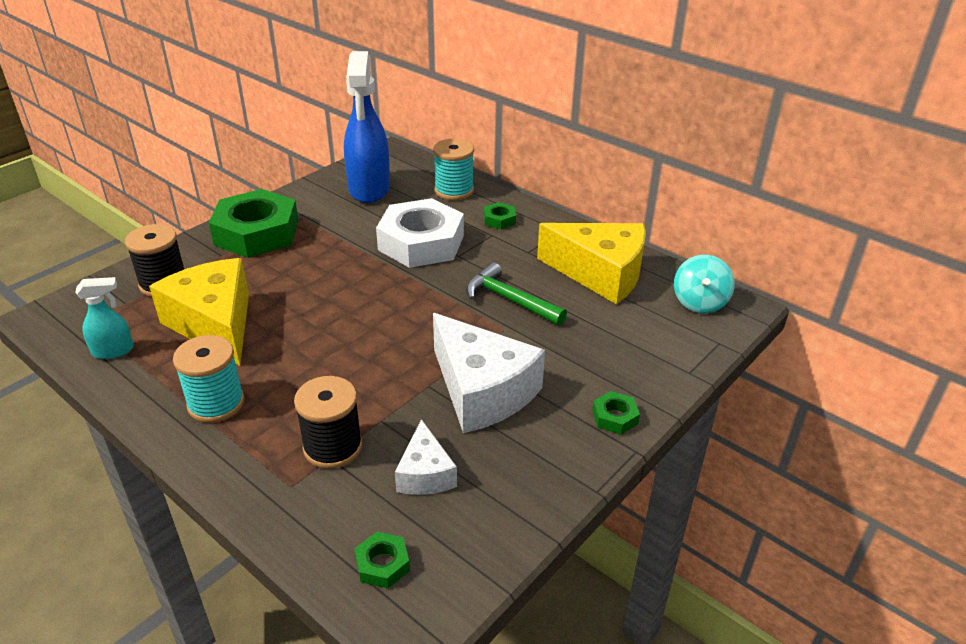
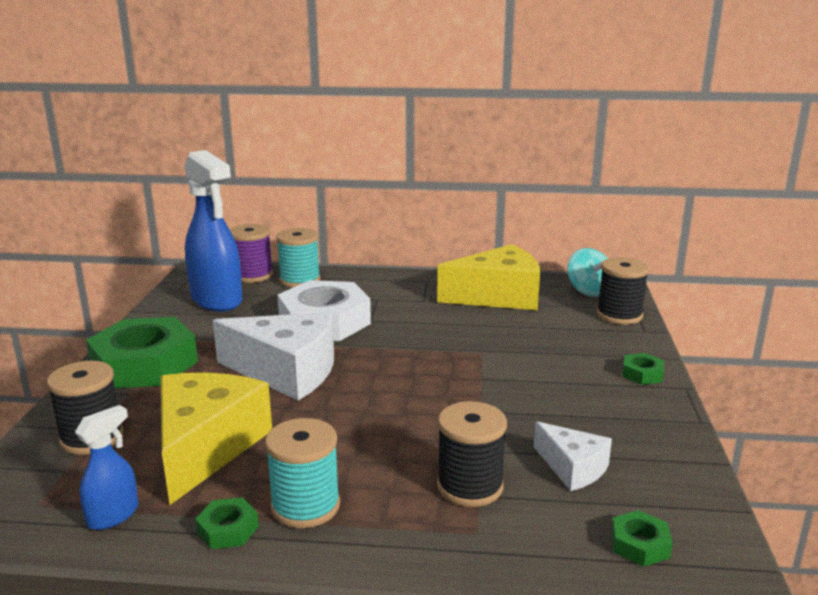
camera: 35 degrees left, 15 degrees down
turquoise spray bottle [75,277,134,359] -> blue spray bottle [75,405,139,530]
yellow cheese [149,258,249,366] -> yellow cheese turned 75 degrees clockwise [161,373,272,505]
white cheese [433,313,545,433] -> white cheese moved to [213,312,334,400]
green hammer [466,262,567,325] -> none
green nut [484,202,516,229] -> green nut moved to [195,497,259,549]
none -> purple spool [230,224,273,283]
none -> black spool [597,257,649,325]

